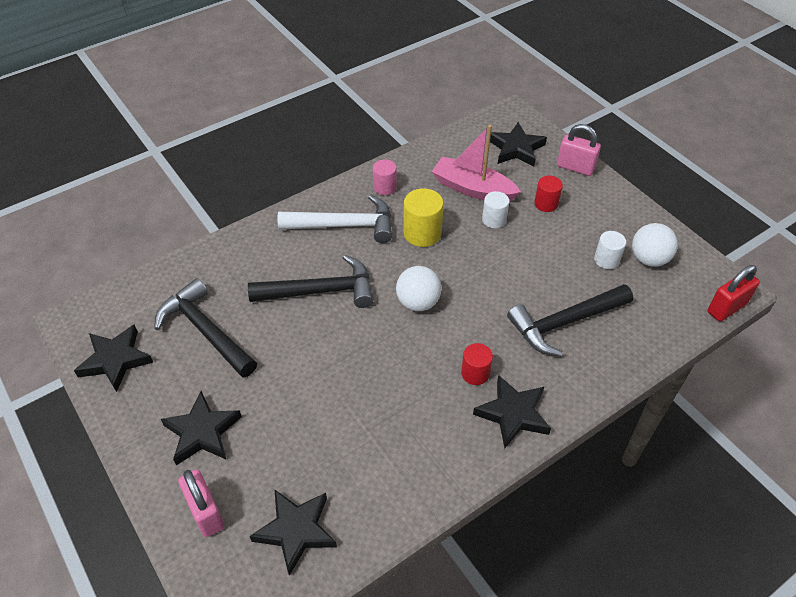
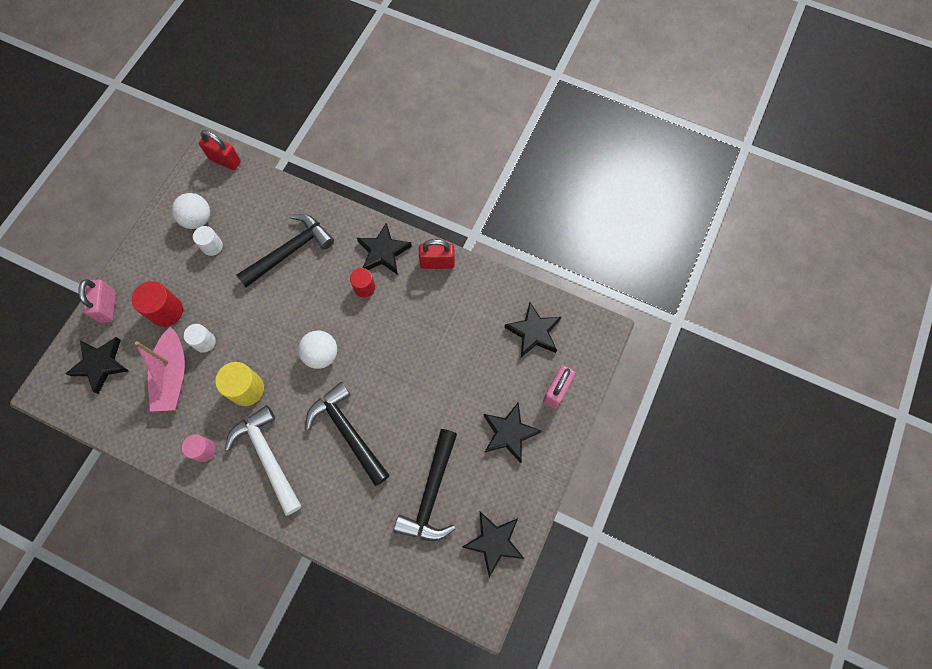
camera: 120 degrees left, 20 degrees up
black hammer [507,284,633,356] -> black hammer turned 75 degrees counterclockwise [236,214,334,288]
red cylinder [534,176,563,212] -> red cylinder [132,281,183,327], size x1.54
none -> red padlock [419,239,455,269]

